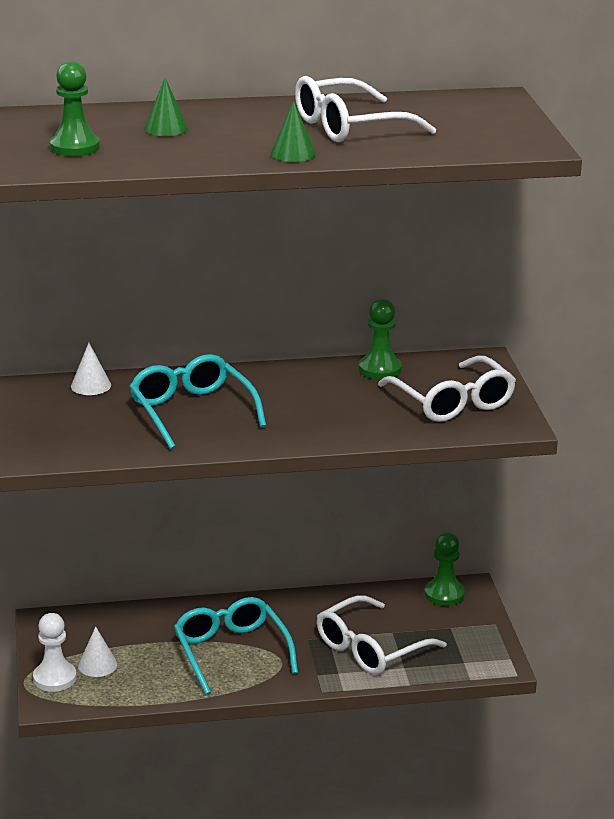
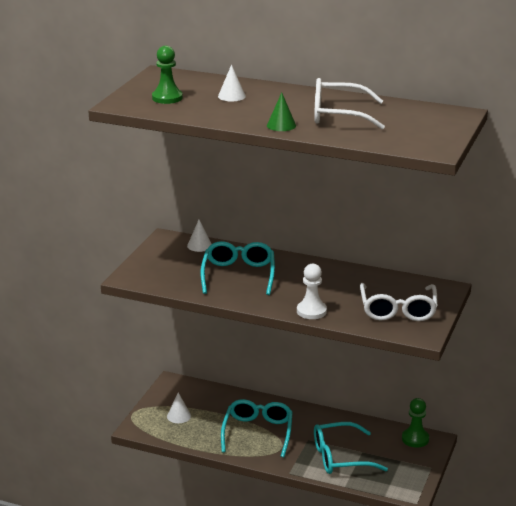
camera: 30 degrees right, 0 degrees up
white pawn [33,613,77,692] -> white pawn moved to [297,264,327,319]
green cone [144,78,189,136] -> white cone [218,64,246,101]
white glasses [317,595,446,675] -> turquoise glasses [314,422,388,474]
green pawn [359,299,402,380] -> none

